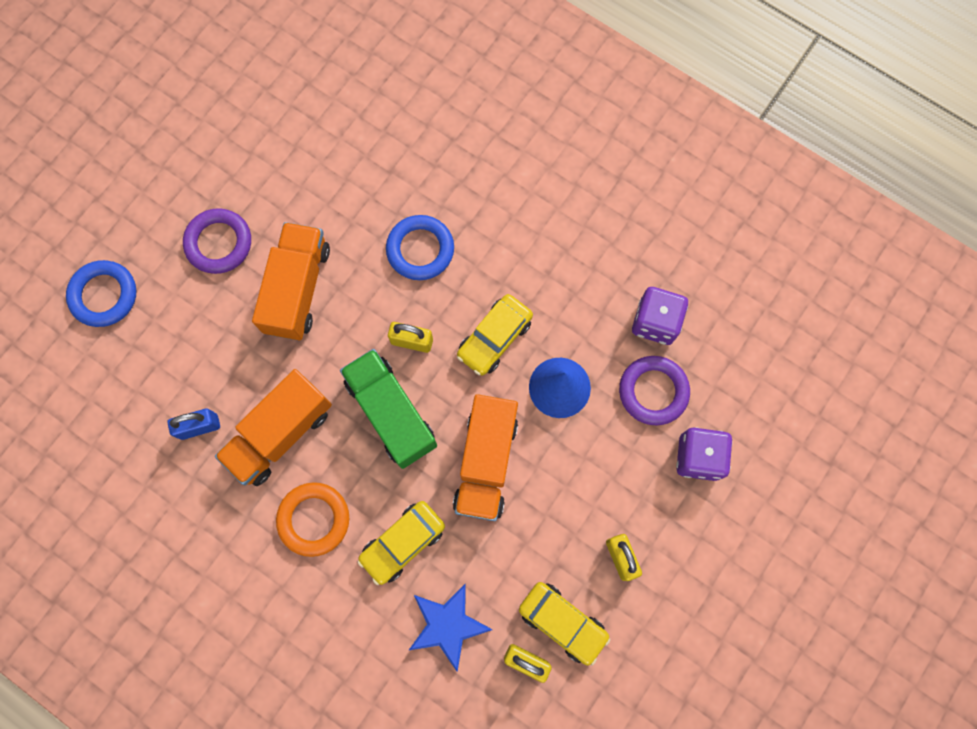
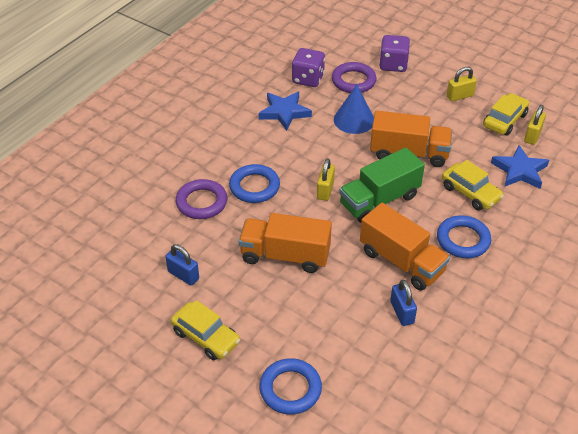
camera: 90 degrees left, 30 degrees down
purple ring [183,208,251,274] -> purple ring moved to [176,179,227,219]
orange ring [276,482,349,557] -> blue ring [437,215,491,258]
yellow car [457,294,533,376] -> yellow car moved to [171,300,240,360]
none -> blue padlock [165,244,199,285]
none -> blue star [259,91,312,131]

